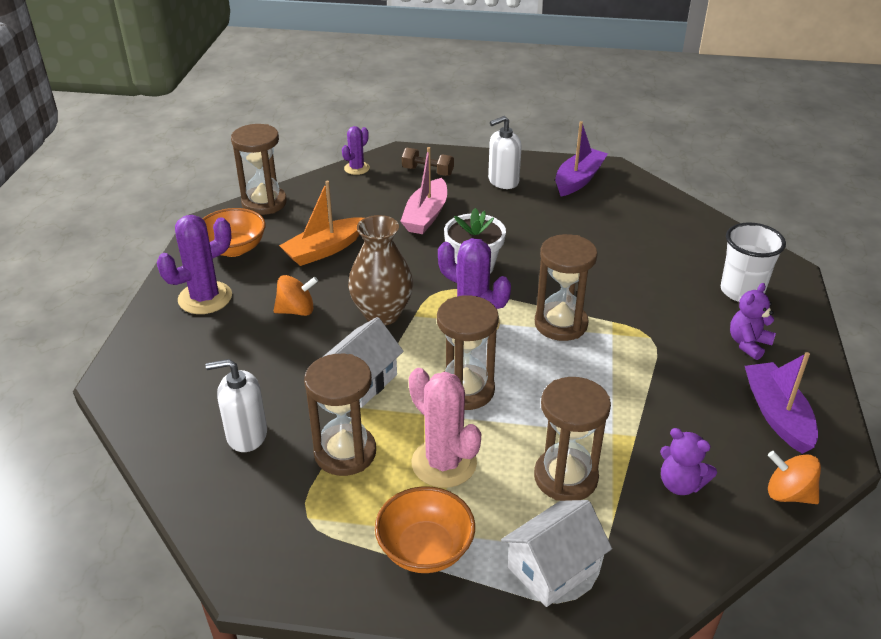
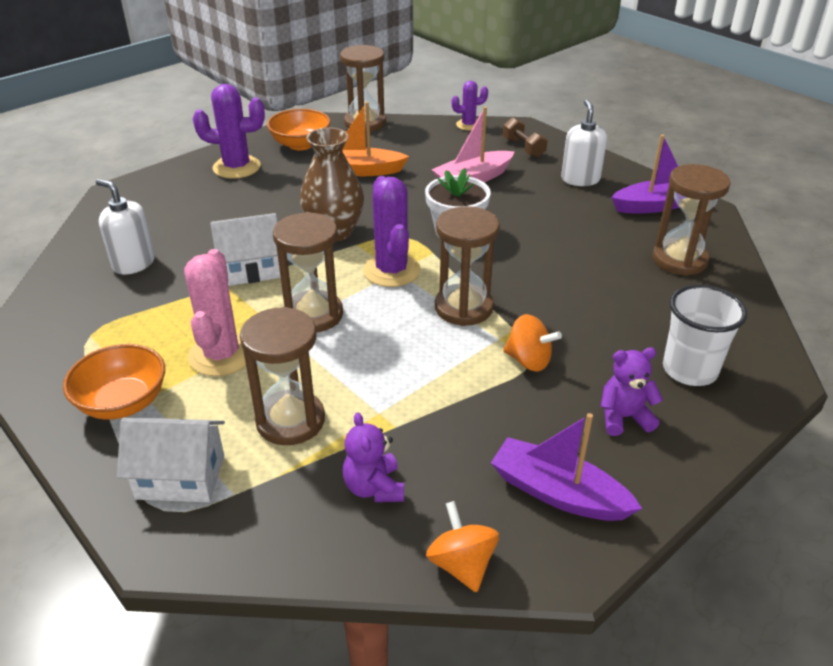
camera: 40 degrees right, 0 degrees up
orange spinning top [274,275,318,316] -> orange spinning top moved to [503,314,562,372]
brown hourglass [304,354,376,476] -> brown hourglass moved to [652,164,730,276]
white soap dispenser [488,116,522,189] -> white soap dispenser turned 75 degrees clockwise [561,100,607,186]
purple boat [745,352,818,454] -> purple boat turned 90 degrees counterclockwise [491,413,642,521]

